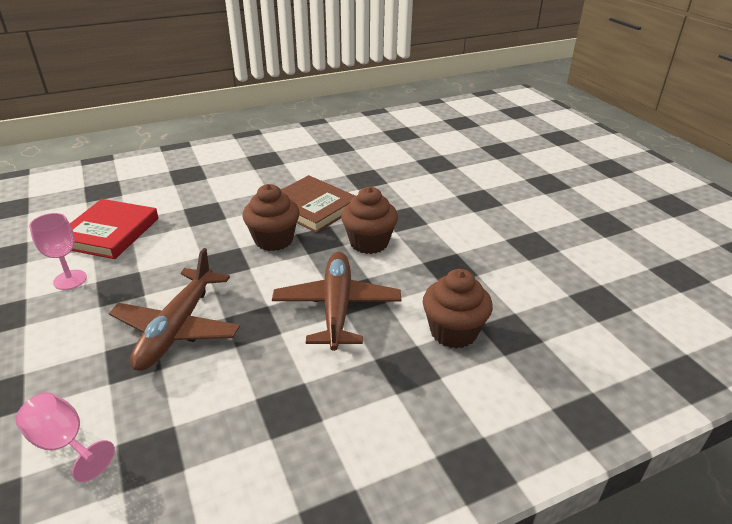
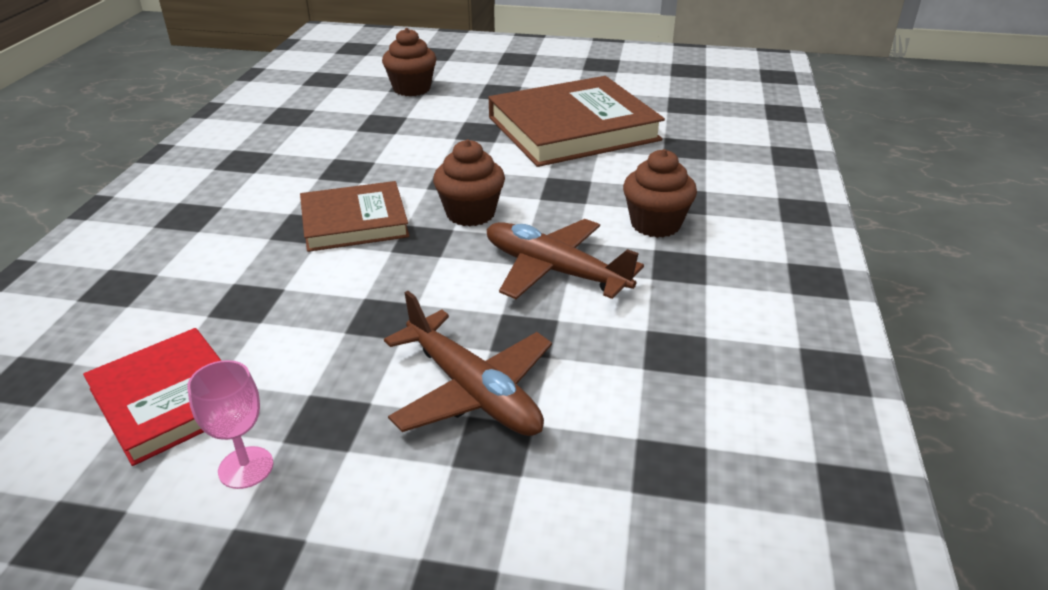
camera: 55 degrees left, 0 degrees up
pink goblet [16,392,115,482] -> none
brown cupcake [243,184,300,251] -> brown cupcake moved to [382,28,436,96]
none -> brown book [488,76,665,167]

